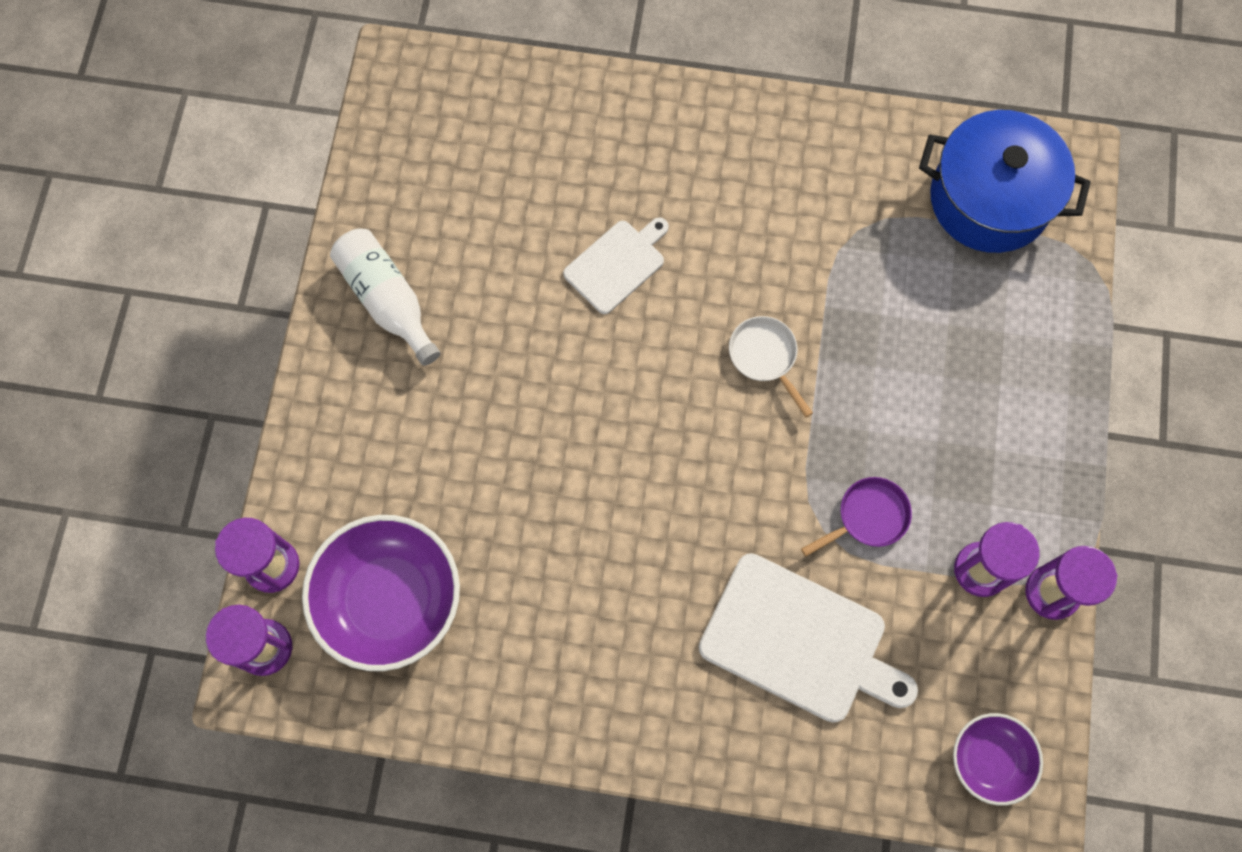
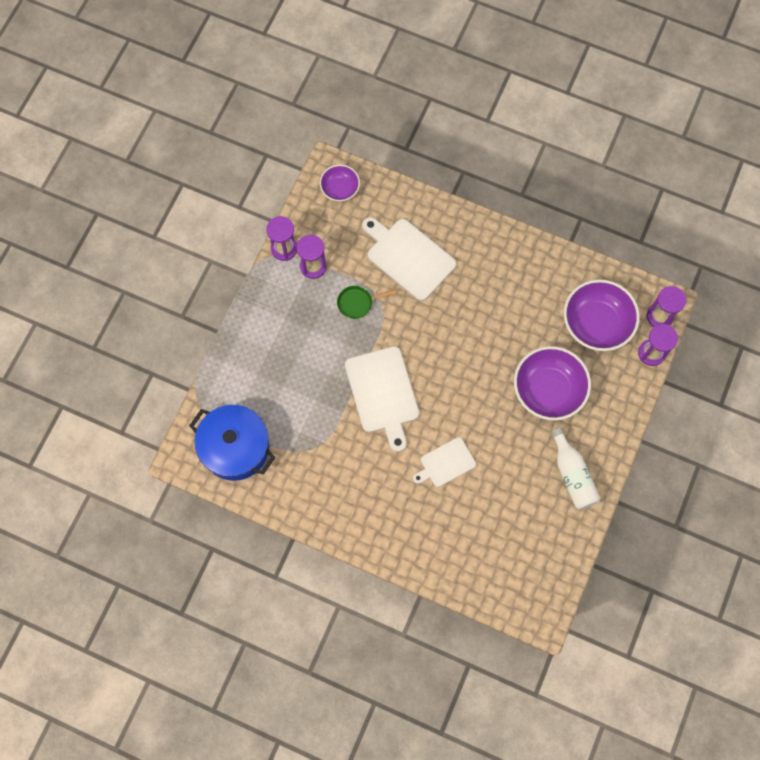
camera: 165 degrees left, 0 degrees up
white pan [729,316,813,417] -> white cutting board [345,346,419,452]
purple pan [801,477,912,557] -> green pan [337,286,396,319]
none -> purple bowl [514,346,591,420]

